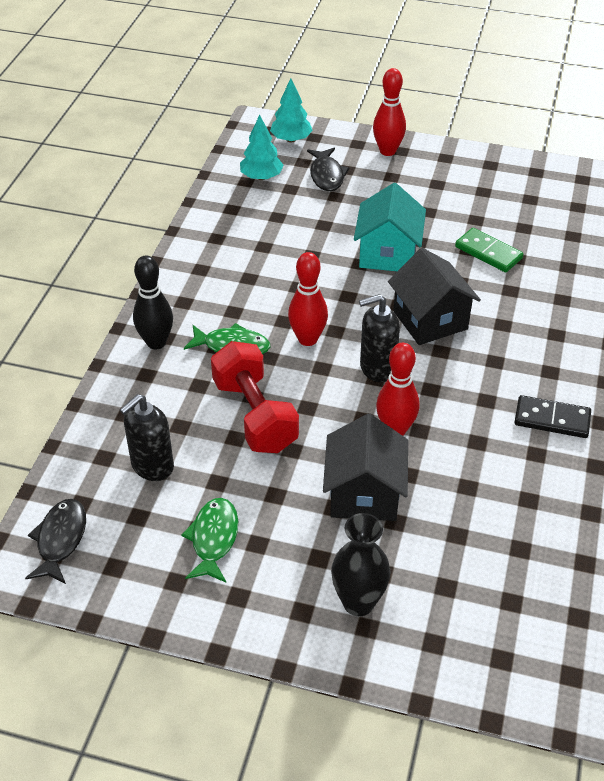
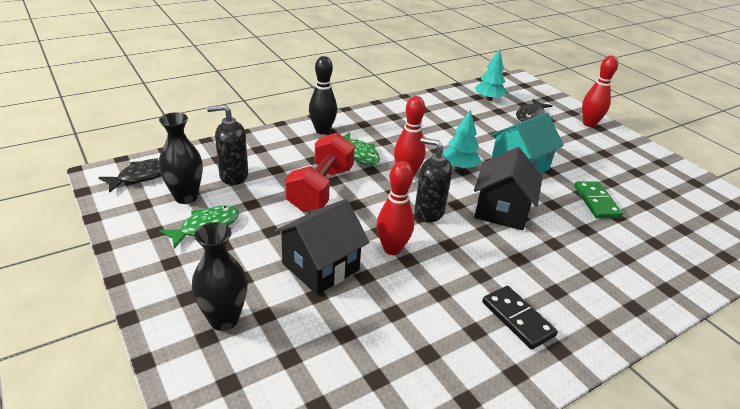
camera: 40 degrees right, 10 degrees down
turquoise tree [270,78,313,142] -> turquoise tree moved to [443,109,481,170]
none -> black vase [159,112,203,204]

